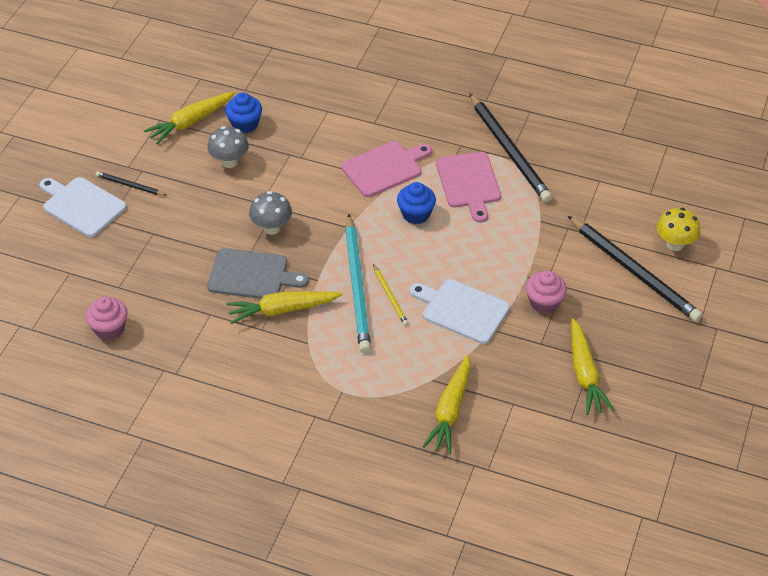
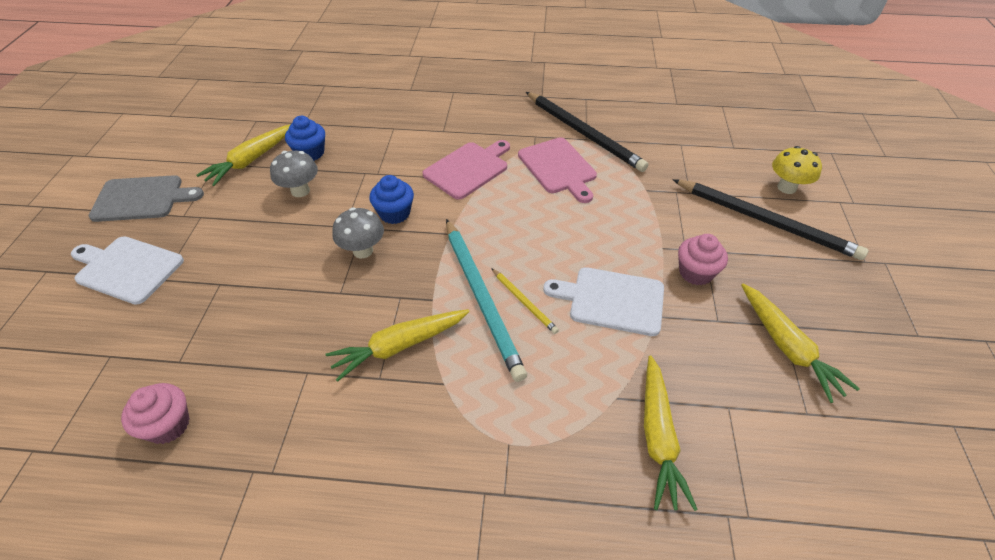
camera: 15 degrees left, 0 degrees up
black pencil [95,171,166,196] -> none
grey cutting board [207,248,309,299] -> grey cutting board moved to [89,175,204,222]
blue cupcake [397,182,436,224] -> blue cupcake moved to [369,175,414,224]

